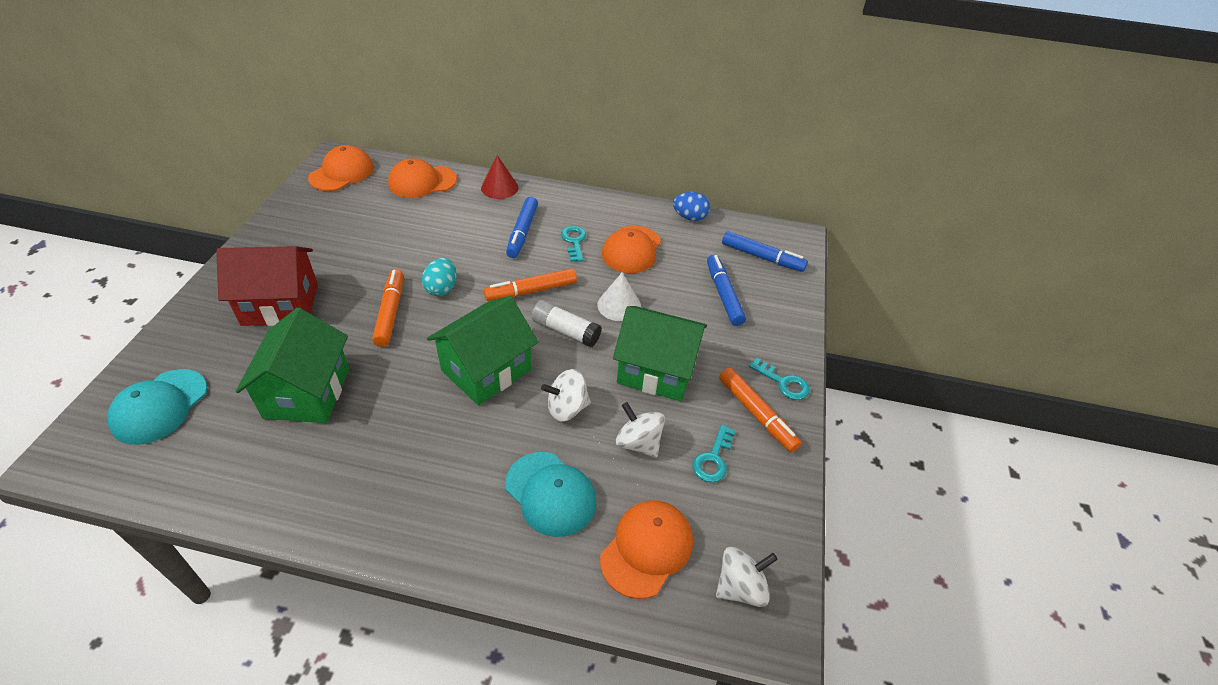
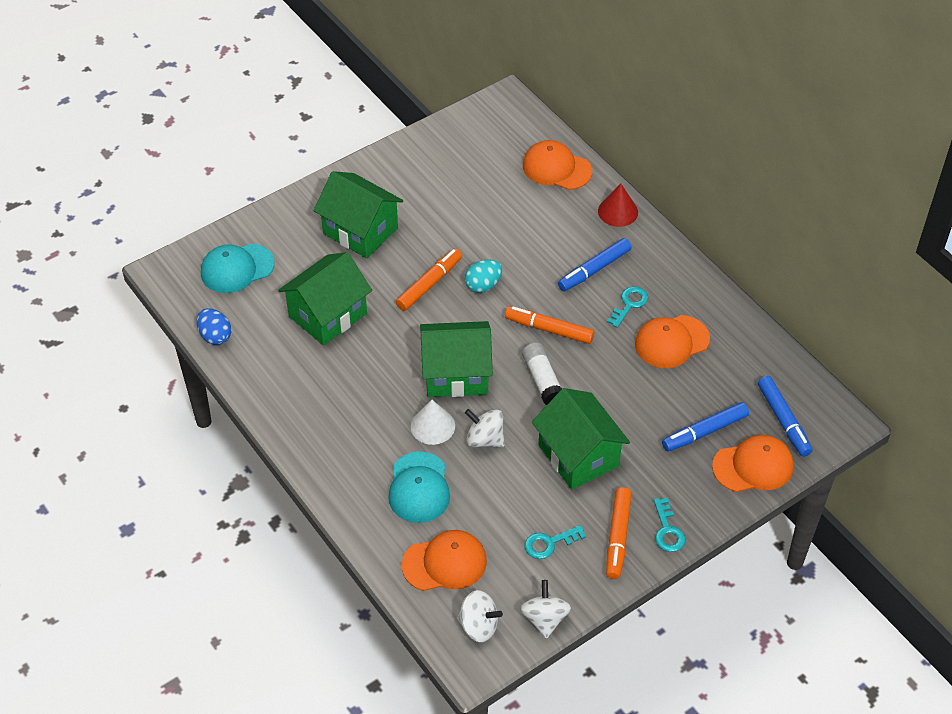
camera: 45 degrees right, 5 degrees up
red house [216,246,318,326] -> green house [313,171,403,258]
orange cap [308,145,374,191] -> orange cap moved to [712,435,793,492]
white cone [597,272,641,321] -> white cone moved to [411,400,455,445]
white spinning top [616,402,665,458] -> white spinning top moved to [520,580,571,639]
blue egg [673,192,710,221] -> blue egg moved to [197,308,231,345]
blue marker [707,255,746,326] -> blue marker turned 150 degrees counterclockwise [662,402,749,452]

